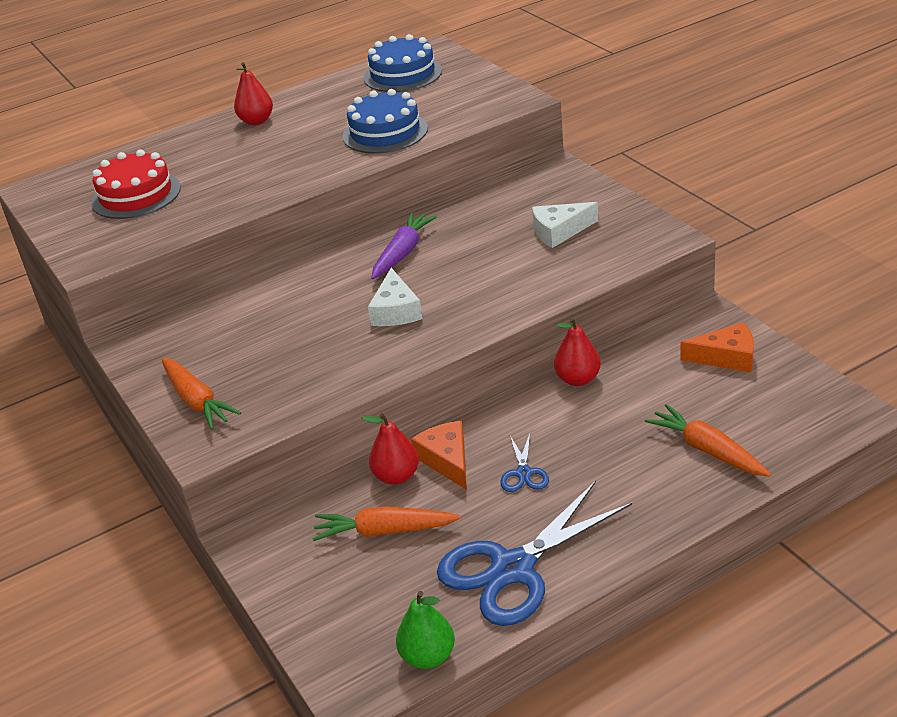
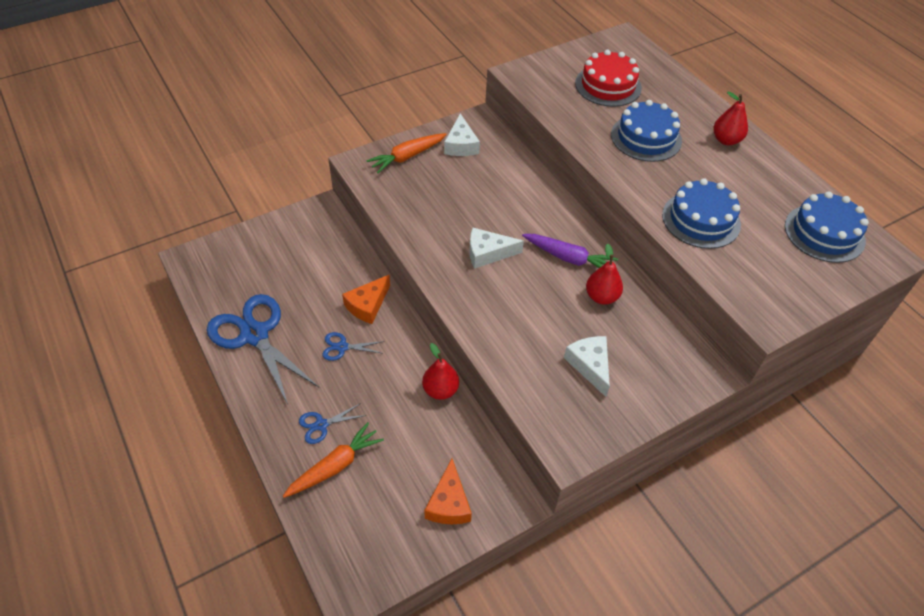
camera: 85 degrees right, 15 degrees up
orange carrot [312,506,461,541] -> none
red pear [362,413,419,485] -> red pear moved to [586,244,623,305]
green pear [396,591,455,669] -> none
orange cheese [411,421,467,490] -> orange cheese turned 150 degrees clockwise [342,275,390,324]
none -> blue scissors [299,403,367,444]
none -> white cheese [444,113,480,156]
none -> blue cake [611,100,682,162]

